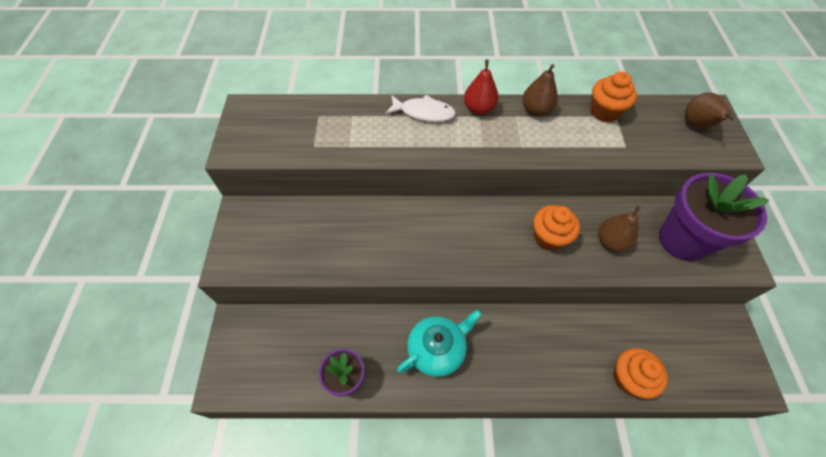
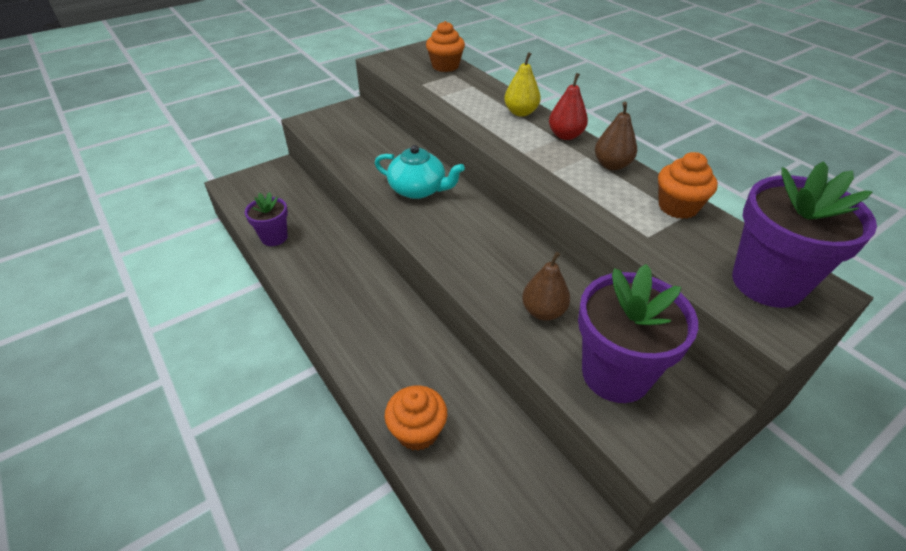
camera: 55 degrees right, 15 degrees down
white fish [385,95,456,122] -> yellow pear [504,52,541,117]
turquoise teapot [397,310,482,377] -> turquoise teapot moved to [375,145,465,199]
orange cupcake [533,205,580,251] -> orange cupcake moved to [426,21,465,72]
brown pear [685,92,734,129] -> purple flower pot [732,161,877,308]

